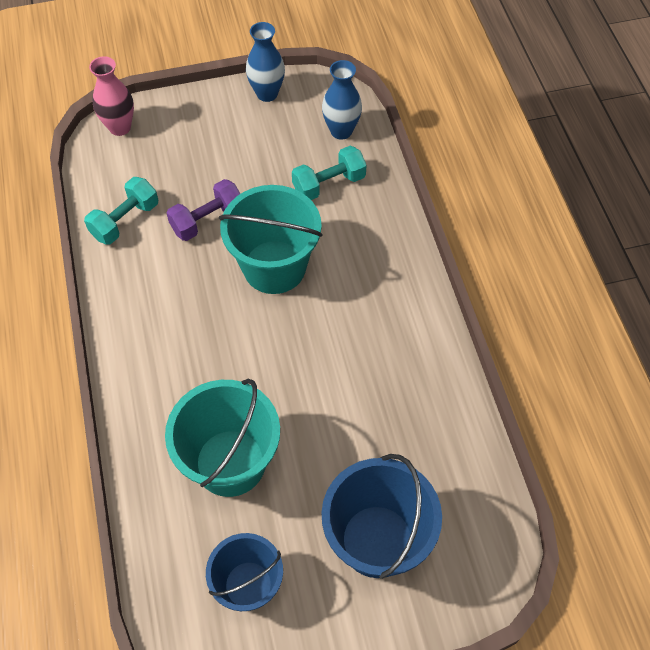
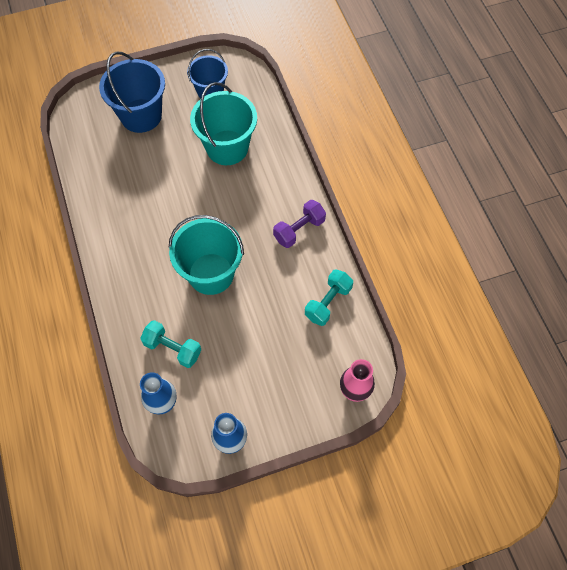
camera: 175 degrees right, 5 degrees up
purple dumbbell [167,179,240,241] -> purple dumbbell moved to [273,200,326,248]
turquoise dumbbell [292,146,367,200] -> turquoise dumbbell turned 60 degrees clockwise [140,320,201,368]

